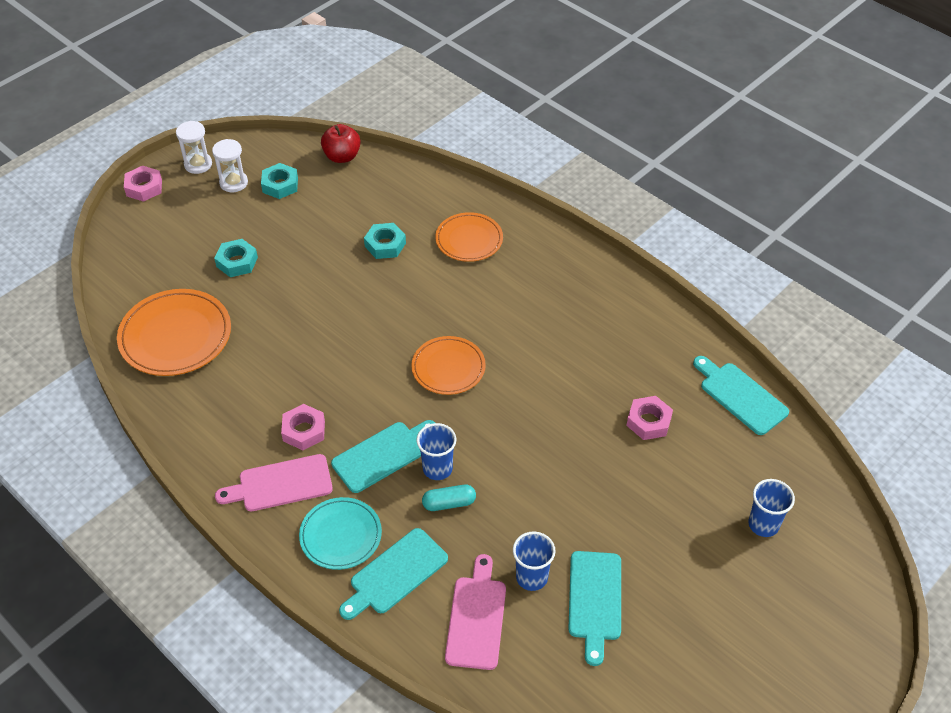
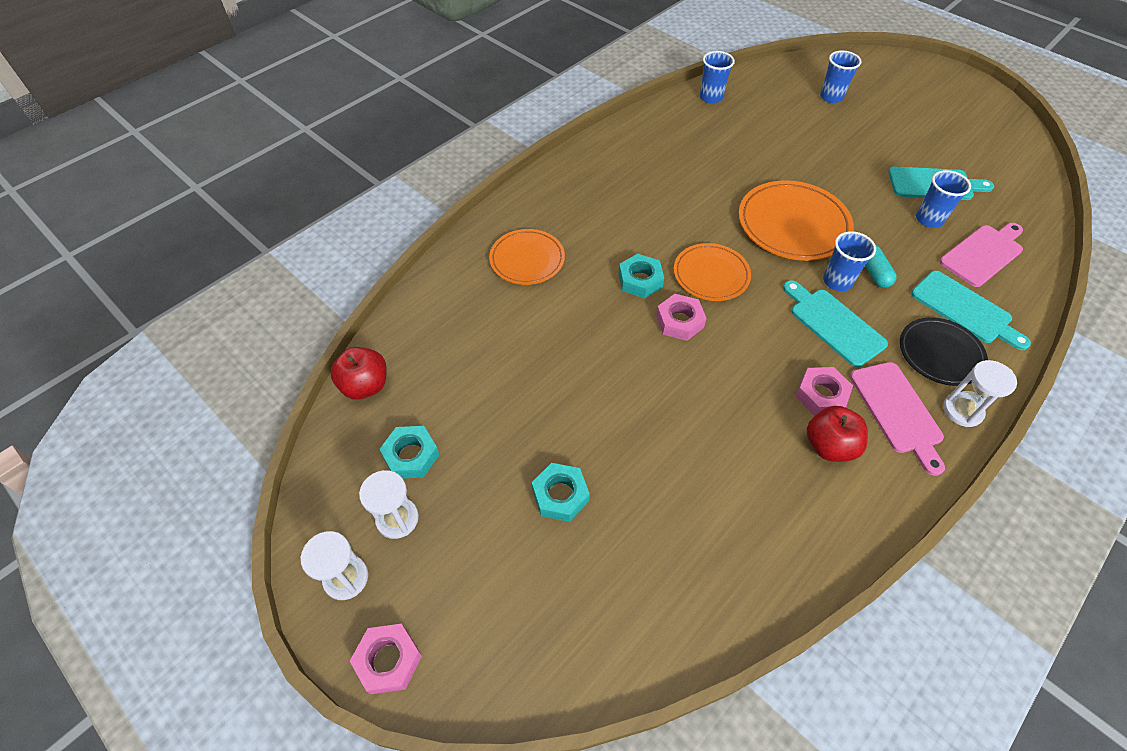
camera: 90 degrees left, 5 degrees up
orange plate [117,289,231,376] -> orange plate moved to [738,180,854,261]
turquoise plate [299,497,382,570] -> black plate [900,317,988,386]
turquoise nut [364,223,406,259] -> turquoise nut moved to [619,254,664,298]
pink cutting board [445,554,506,670] -> pink cutting board turned 135 degrees clockwise [940,223,1023,287]
pink nut [627,396,673,440] -> pink nut moved to [656,294,707,341]
turquoise cutting board [693,356,789,435] -> blue cup [700,51,735,104]
none -> red apple [807,406,868,462]
none -> white hourglass [943,360,1017,427]

